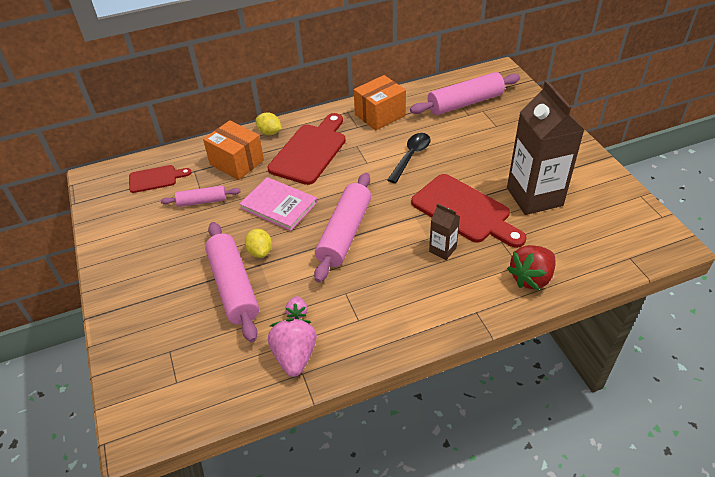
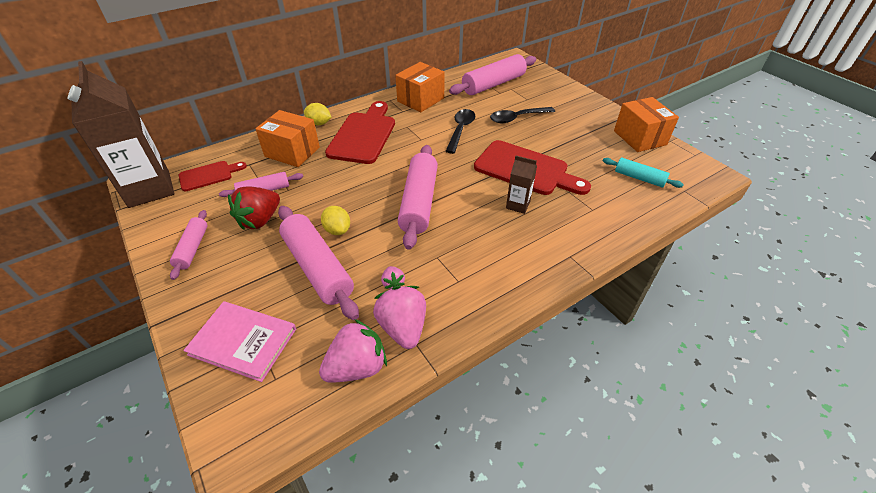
camera: 15 degrees left, 0 degrees up
pink book [239,177,317,231] -> pink book moved to [183,301,296,382]
brown carton [507,80,584,215] -> brown carton moved to [68,61,174,208]
red strawberry [507,245,556,290] -> red strawberry moved to [228,186,280,230]
none -> pink rolling pin [170,210,208,280]
none -> pink strawberry [319,319,387,383]
none -> black spoon [490,107,555,123]
none -> turquoise rolling pin [603,158,684,188]
none -> orange box [614,97,679,152]

